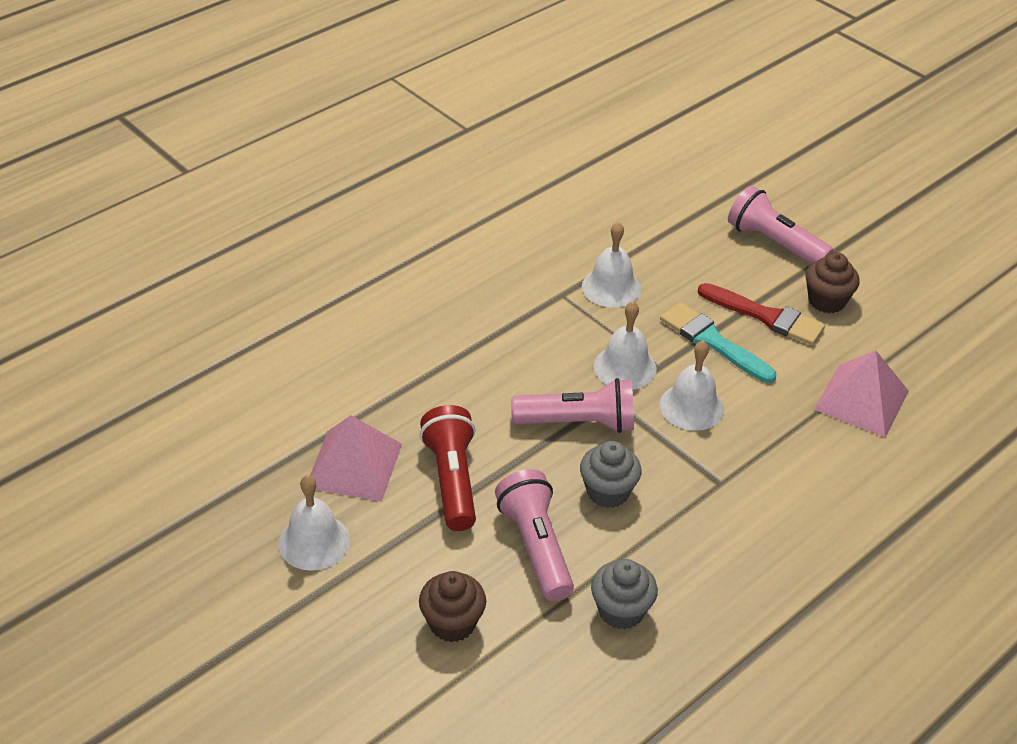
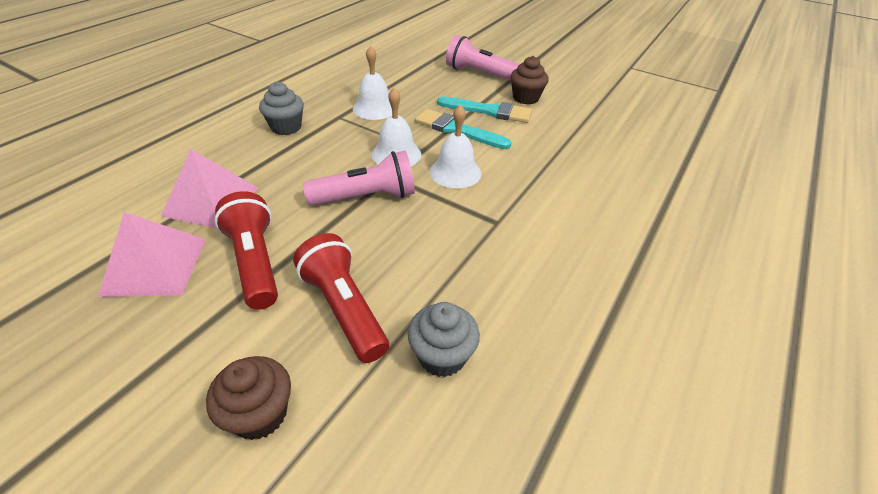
camera: 15 degrees left, 0 degrees up
white bell [279,475,350,571] -> none
pink flashlight [495,469,574,601] -> red flashlight [293,233,389,363]
grey cupcake [580,441,642,508] -> grey cupcake moved to [259,81,304,135]
red brush [698,283,825,345] -> turquoise brush [437,96,532,123]
pink pyramid [814,351,909,437] -> pink pyramid moved to [161,149,258,228]

